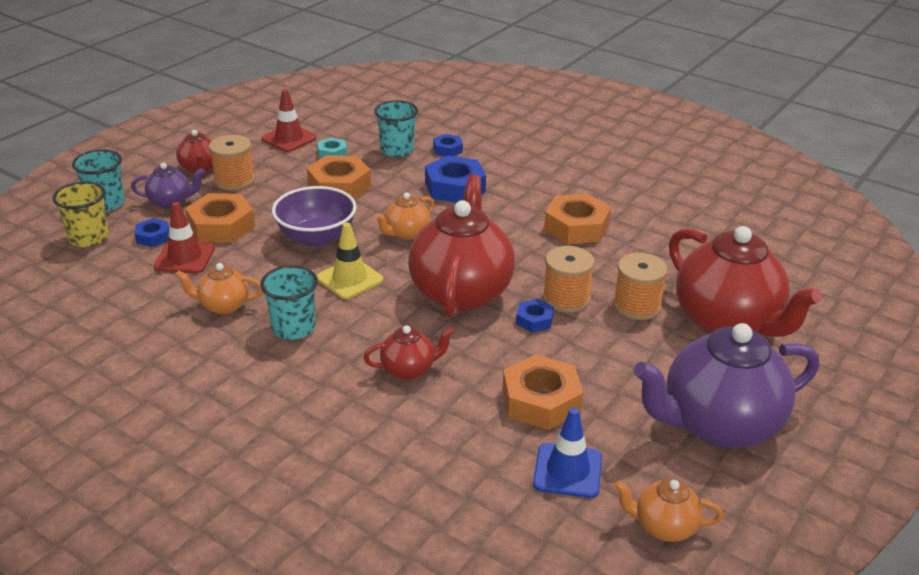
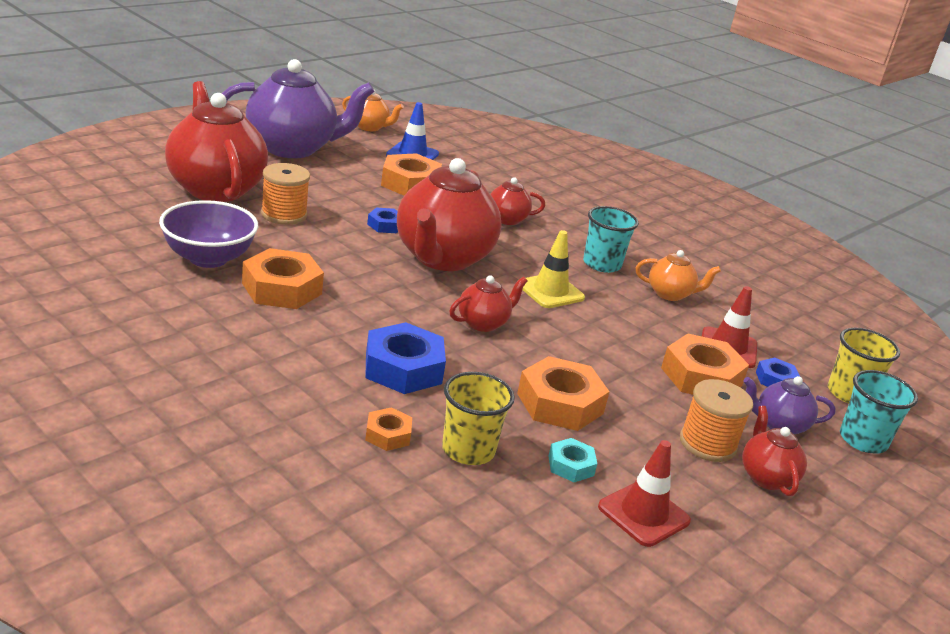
camera: 175 degrees left, 5 degrees down
purple bowl [272,186,357,247] -> purple bowl moved to [159,200,258,268]
turquoise cup [374,100,418,157] -> yellow cup [442,372,515,465]
orange teapot [375,192,434,240] -> red teapot [449,275,528,332]
blue nut [433,134,463,156] -> orange nut [365,407,412,451]
orange spool [543,246,595,313] -> none

